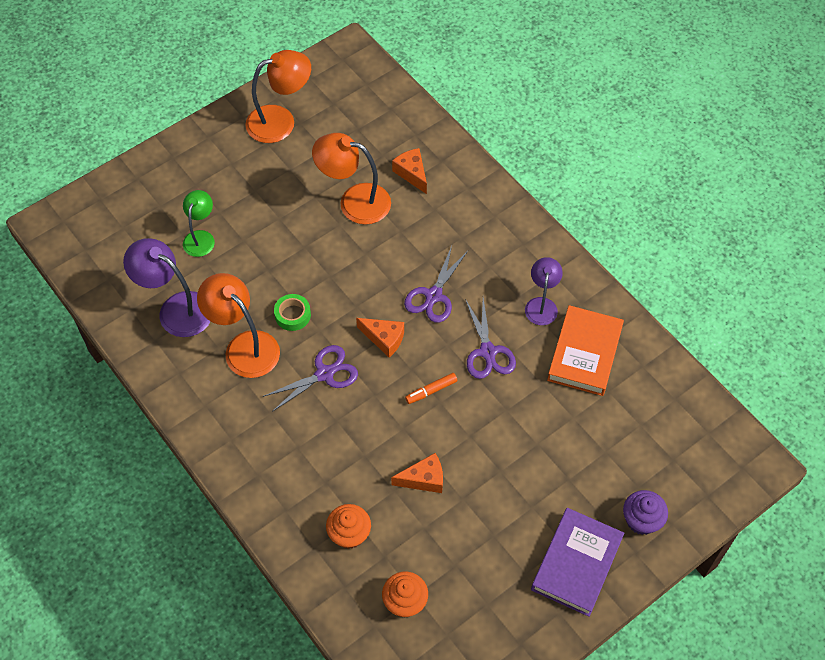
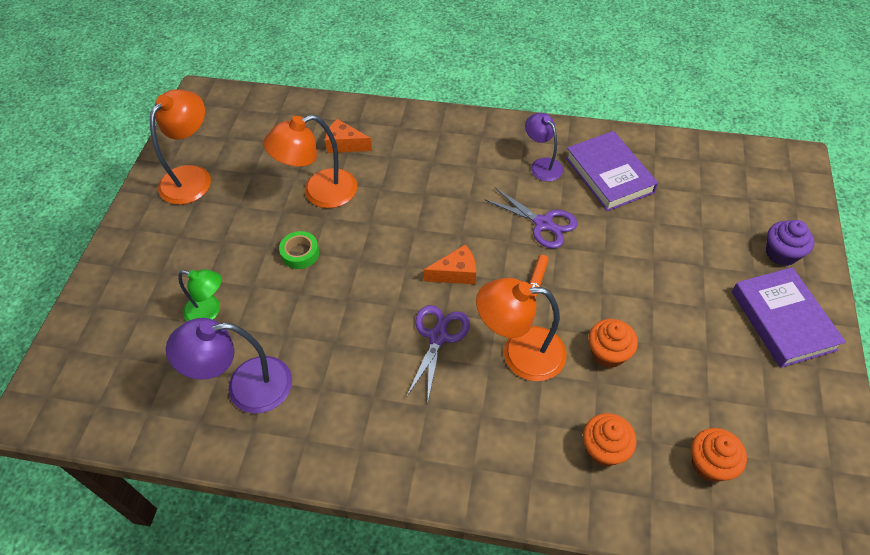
camera: 40 degrees left, 5 degrees down
green lamp [183,190,215,257] -> green lamp turned 135 degrees clockwise [178,269,222,321]
orange lamp [197,273,280,378] -> orange lamp moved to [476,278,567,381]
green tape [274,294,311,331] -> green tape moved to [279,231,319,269]
orange cheese [391,453,443,493] -> orange cupcake [588,319,638,368]
purple scissors [404,246,468,323] -> none
orange book [547,305,624,396] -> purple book [565,131,658,211]

